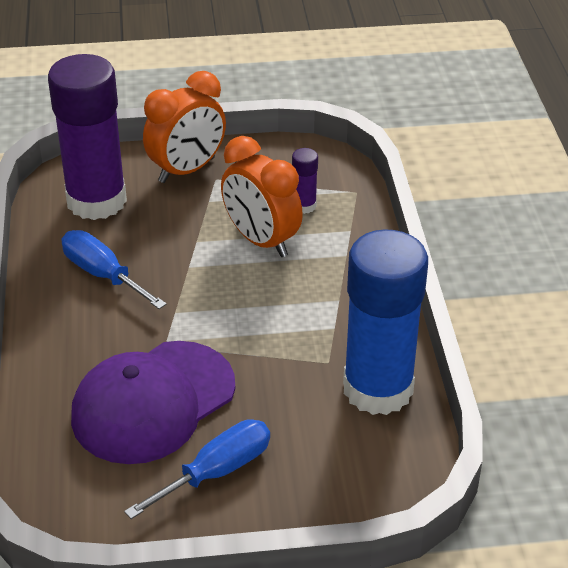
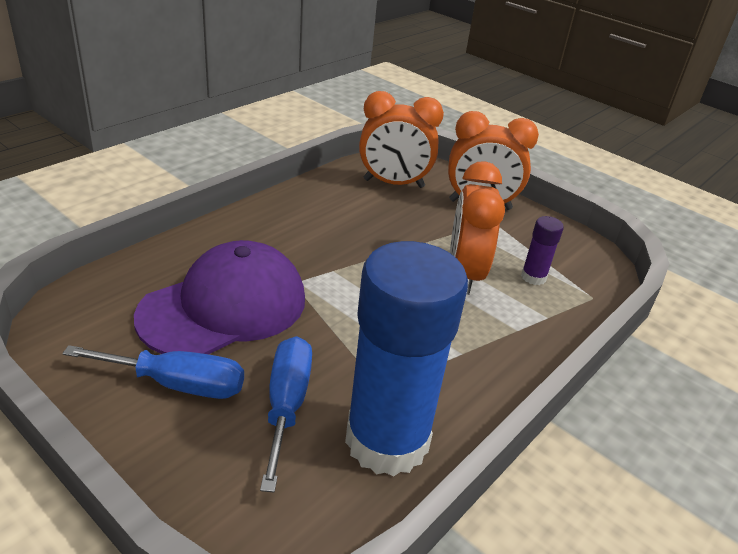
camera: 45 degrees right, 5 degrees down
purple glue stick [48,54,127,220] -> orange clock [359,91,444,188]
blue screwdriver [62,230,167,309] -> blue screwdriver moved to [260,336,312,492]
purple cap [71,341,235,464] -> purple cap turned 135 degrees clockwise [134,240,305,354]

